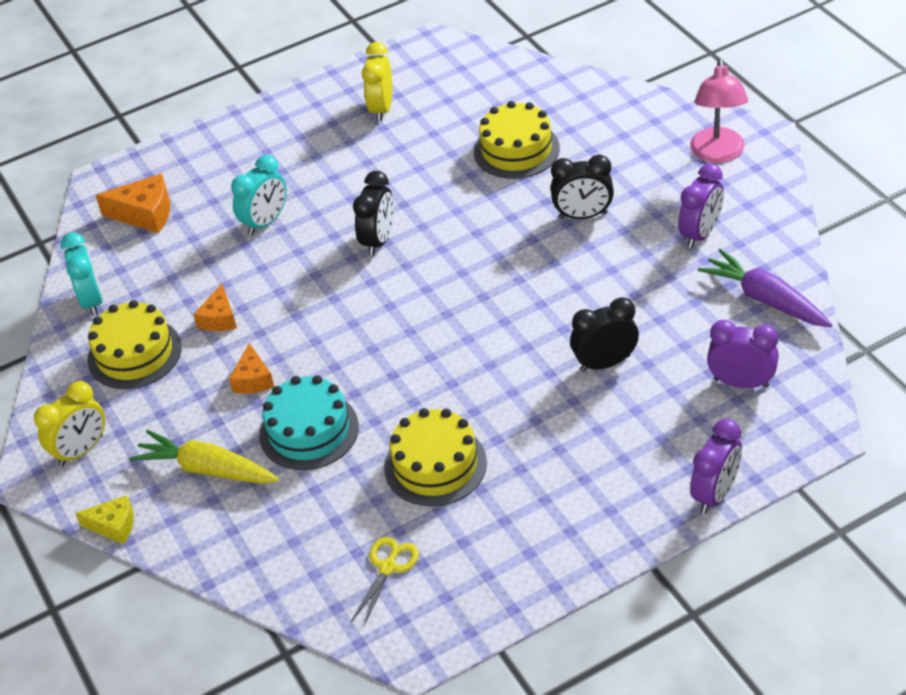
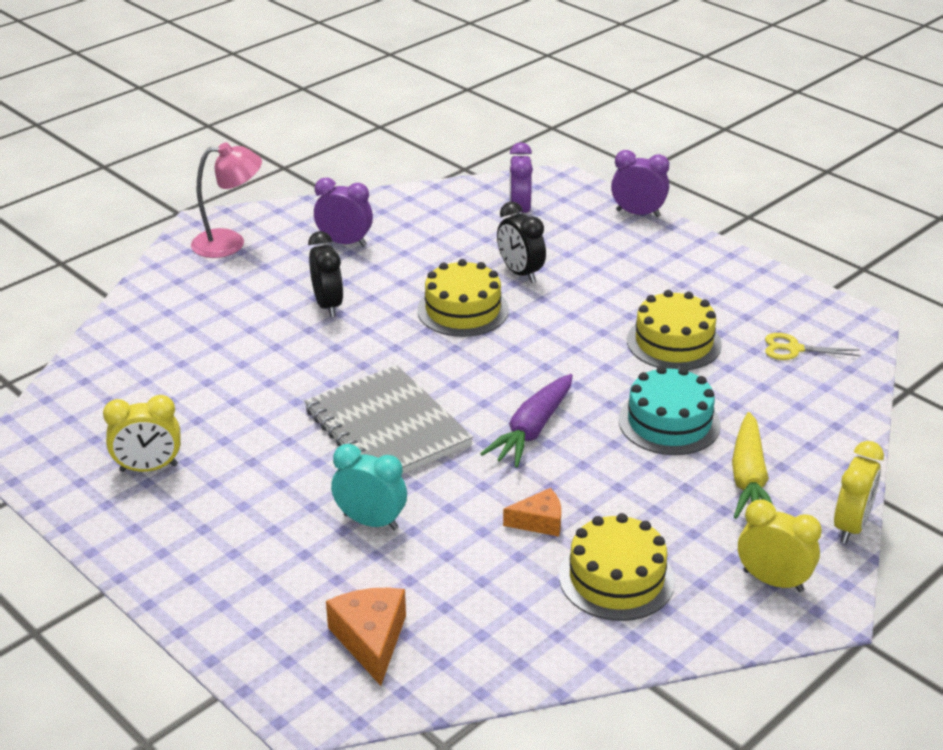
camera: 110 degrees left, 10 degrees down
turquoise clock [60,232,103,316] -> none
yellow cheese [75,495,134,544] -> yellow clock [834,441,884,543]
orange cheese [229,343,274,394] -> none
black clock [353,171,394,256] -> grey notebook [304,365,473,474]
yellow cake [474,101,560,179] -> yellow cake moved to [417,259,509,337]
purple carrot [698,249,832,327] -> purple carrot moved to [480,374,573,468]

